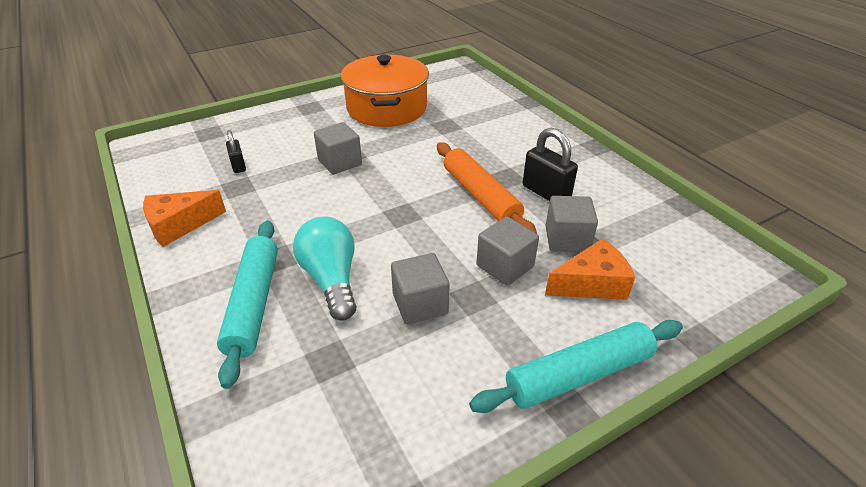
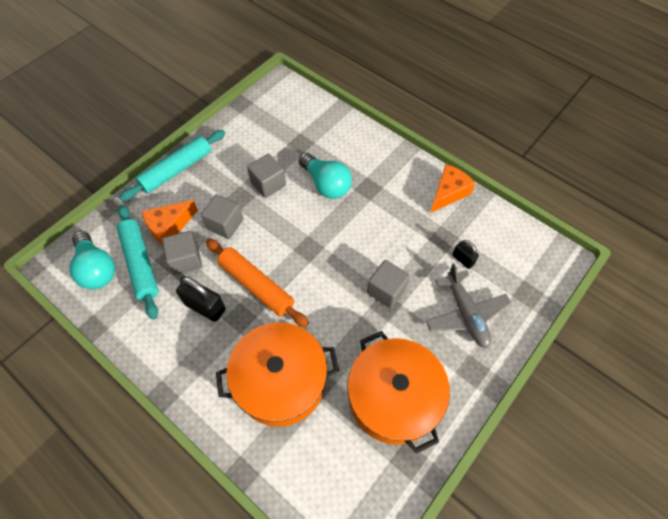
camera: 160 degrees right, 20 degrees up
turquoise rolling pin [217,220,278,389] -> turquoise rolling pin moved to [117,205,159,320]
none -> turquoise light bulb [69,231,115,289]
none -> orange pot [216,322,339,427]
none -> grey plane [426,263,511,348]

